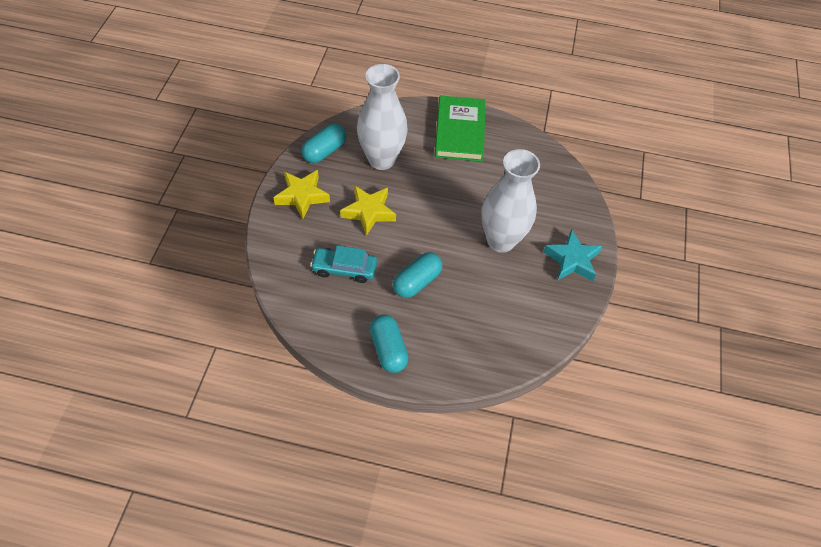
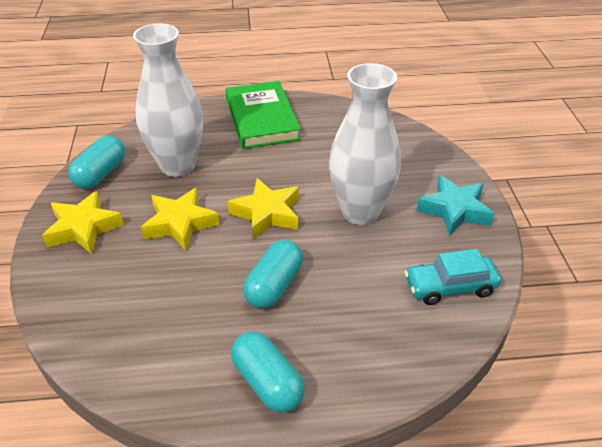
camera: 15 degrees left, 15 degrees down
turquoise car [310,245,377,283] -> turquoise car moved to [405,249,501,305]
none -> yellow star [227,178,299,239]

